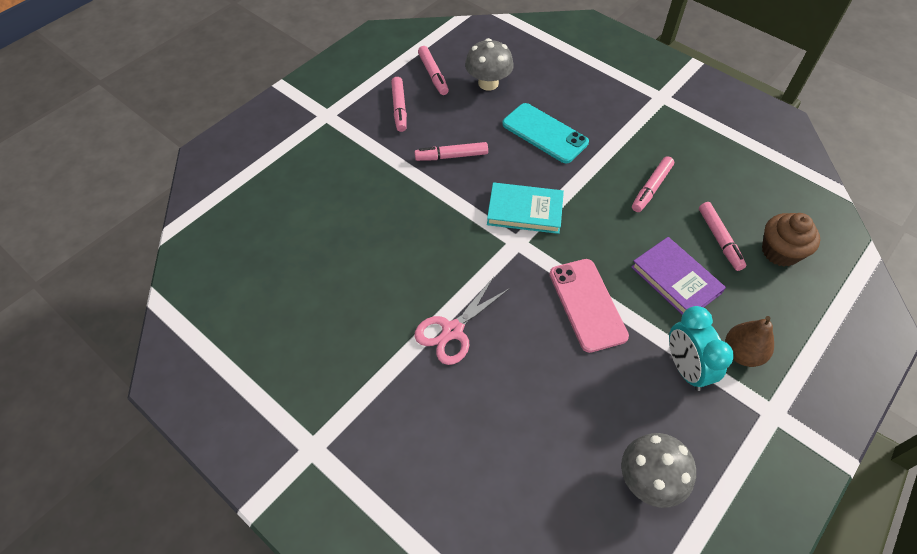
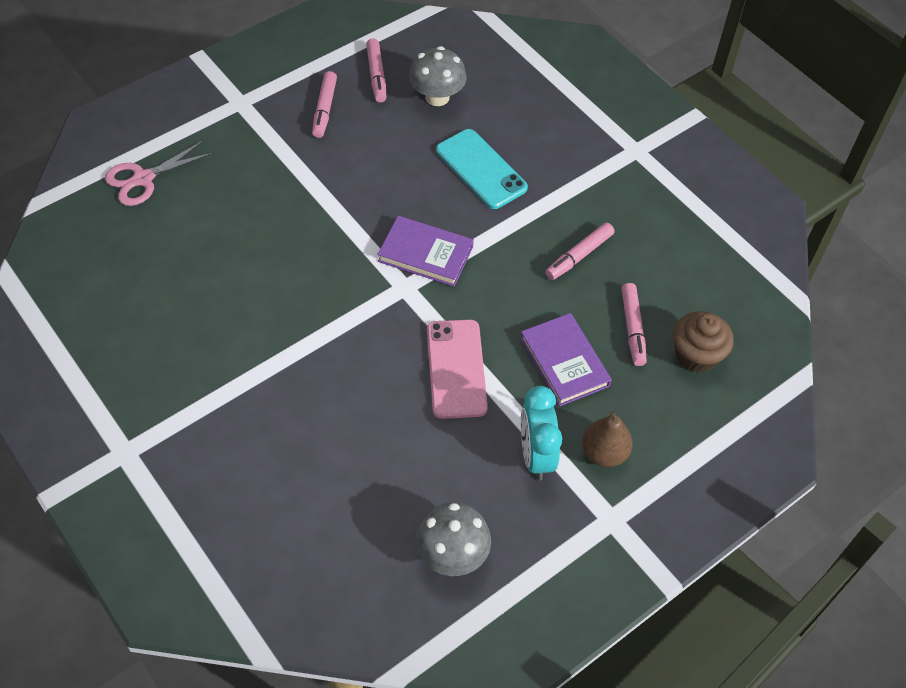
camera: 10 degrees right, 0 degrees up
pink scissors [414,277,510,365] -> pink scissors moved to [105,140,214,206]
pink marker [415,142,488,161] -> none
turquoise book [487,182,564,234] -> purple book [377,216,474,287]

